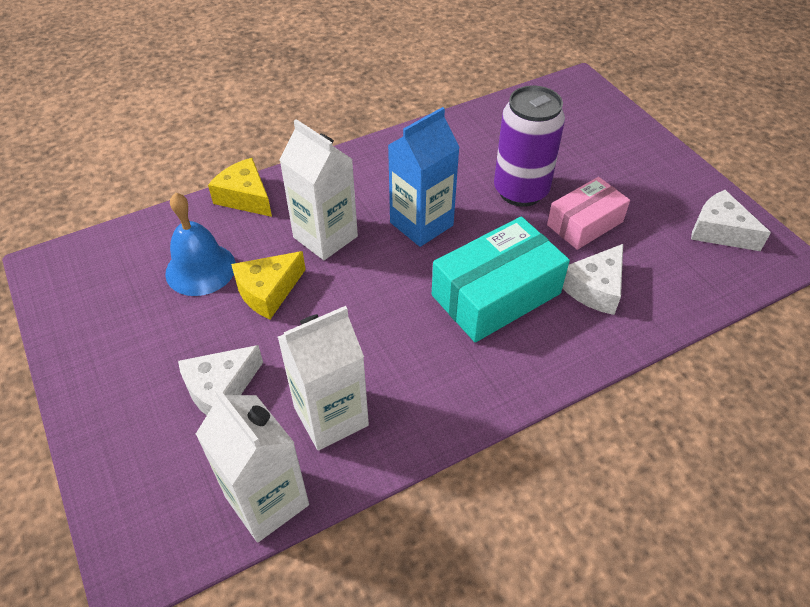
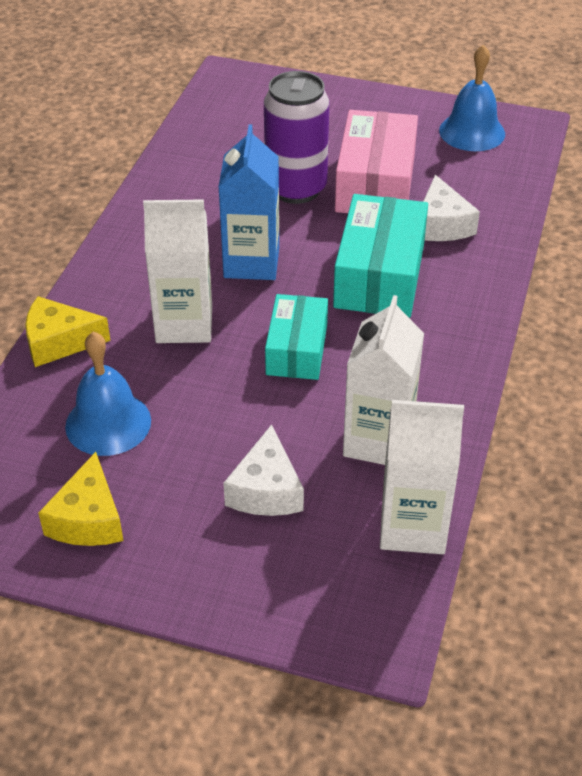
camera: 45 degrees left, 5 degrees down
yellow cheese [231,251,306,319] -> yellow cheese moved to [38,452,123,546]
pink box [547,177,630,250] -> pink box [335,110,418,213], size x1.55
white cheese [691,190,771,251] -> blue bell [439,44,505,151]
none -> turquoise box [265,294,328,380]

